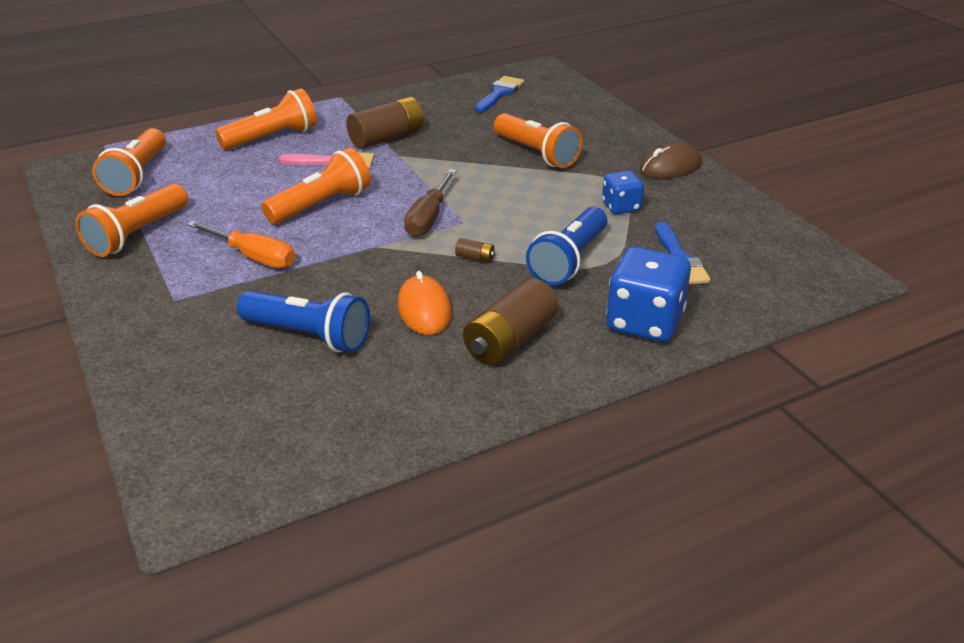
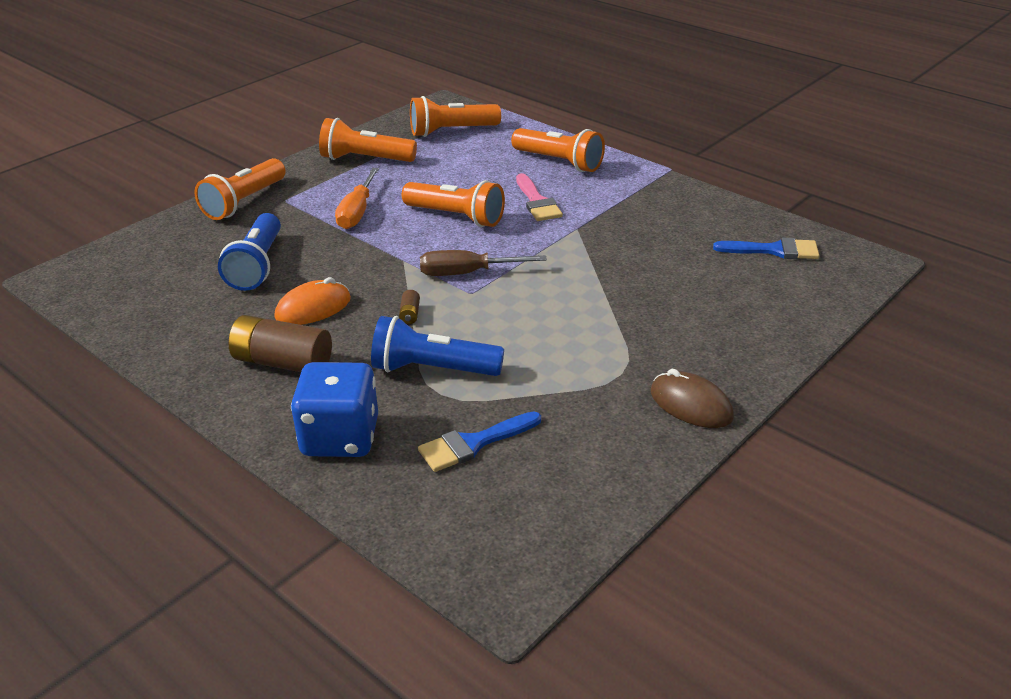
camera: 70 degrees right, 0 degrees up
brown battery [346,96,423,149] -> none
orange flashlight [494,113,582,168] -> orange flashlight moved to [194,158,286,220]
blue dice [602,171,644,214] -> none

